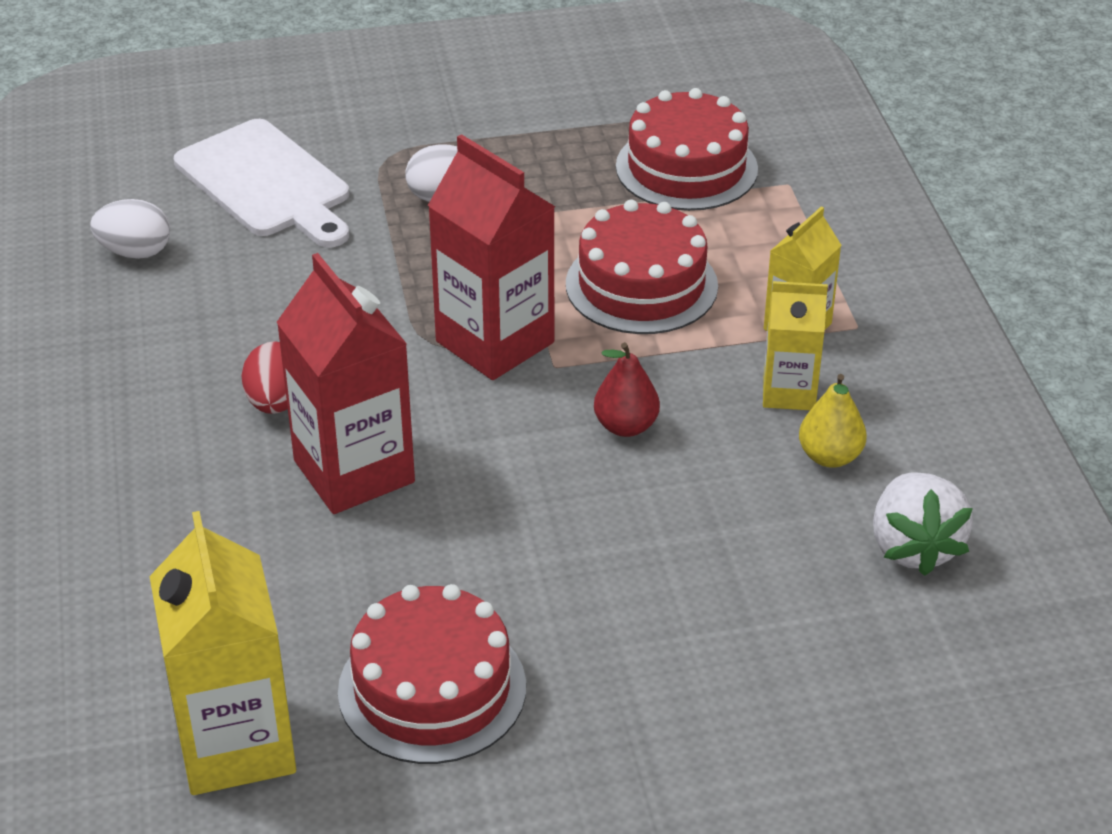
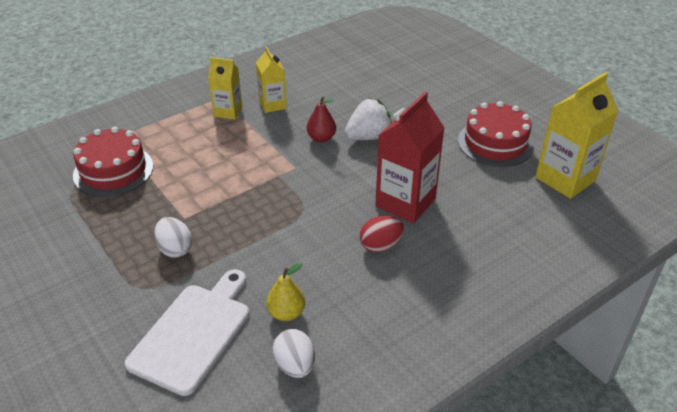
camera: 115 degrees left, 0 degrees up
red carton [428,134,555,380] -> none
red cake [566,199,718,334] -> none
yellow pear [799,374,867,468] -> yellow pear moved to [266,263,305,321]
white strawberry [873,472,973,576] -> white strawberry moved to [345,98,392,140]

